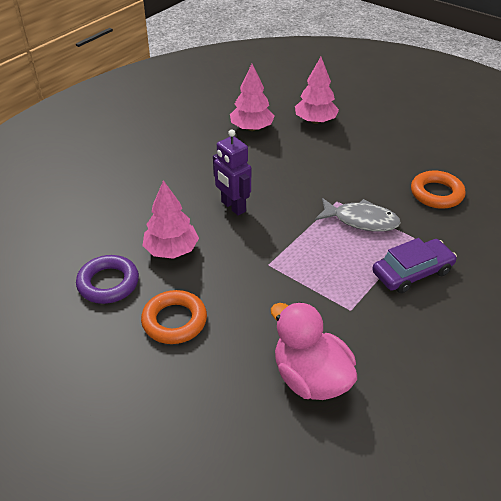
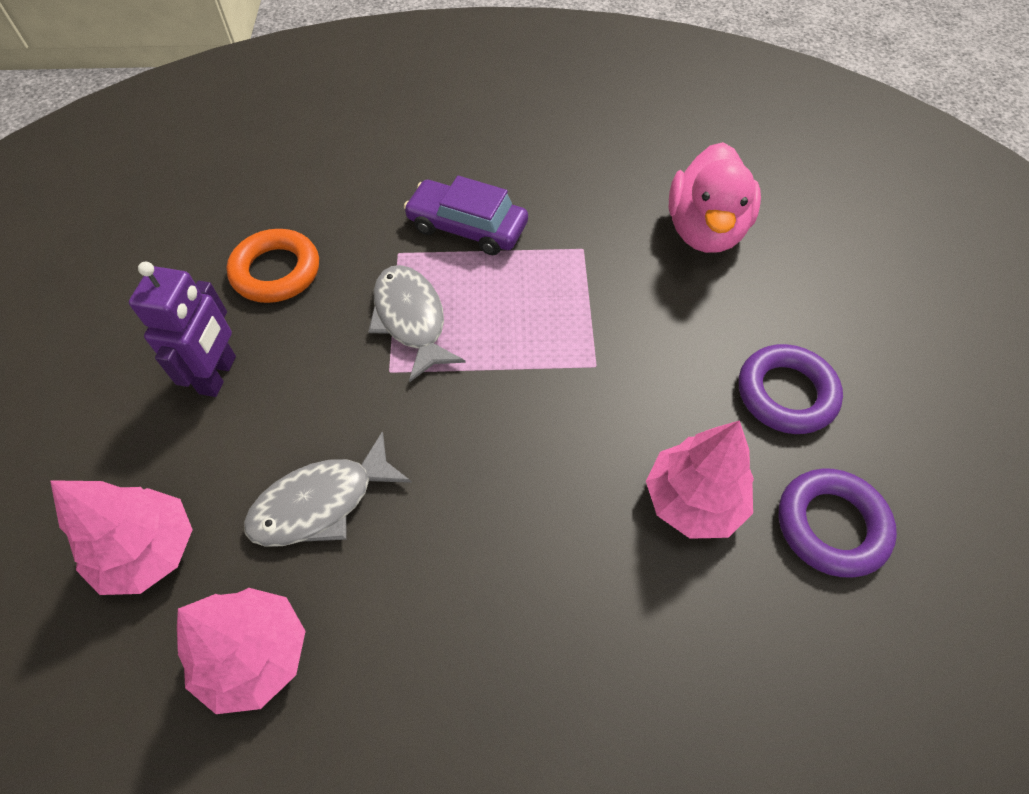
camera: 130 degrees left, 15 degrees up
orange ring [141,290,207,344] -> purple ring [739,344,843,434]
purple robot [213,129,251,216] -> purple robot moved to [129,262,236,397]
none -> grey fish [244,431,412,547]

